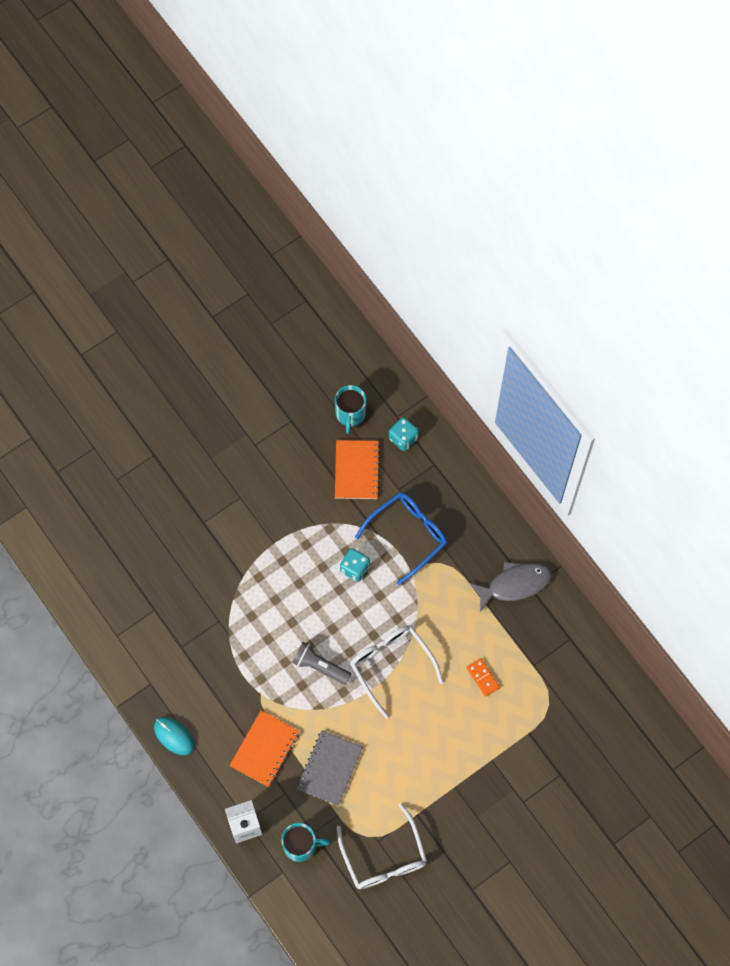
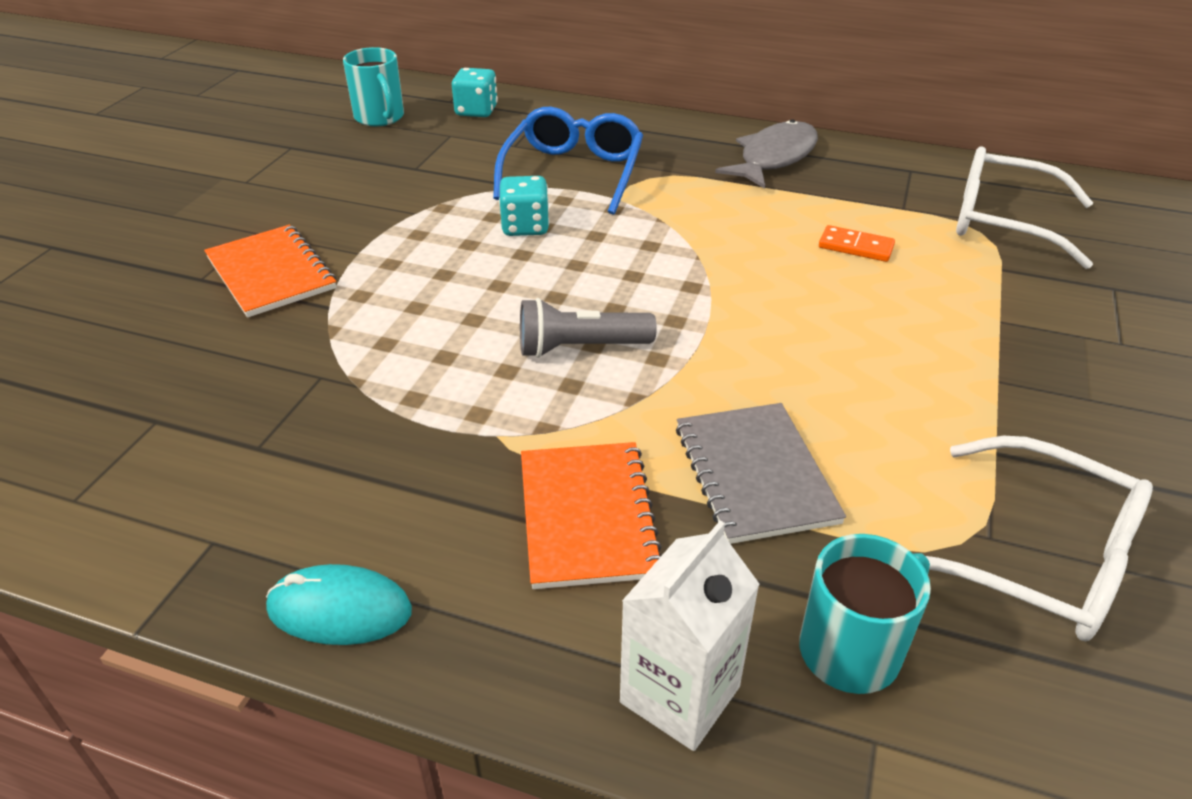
camera: 35 degrees left, 30 degrees down
orange notebook [335,440,380,499] -> orange notebook moved to [204,225,337,318]
white glasses [350,625,443,719] -> white glasses moved to [956,146,1093,269]

